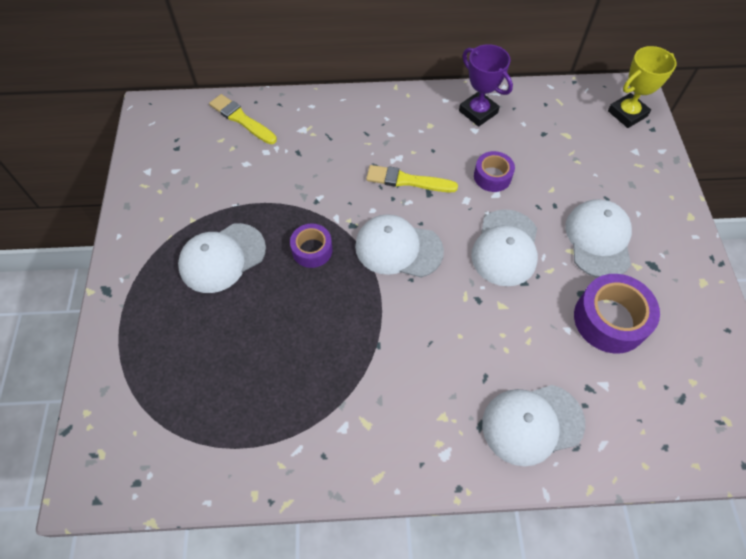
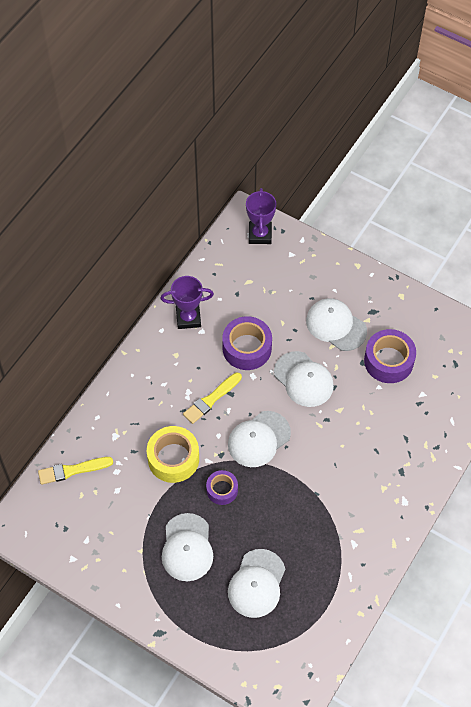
camera: 55 degrees left, 0 degrees up
purple tape [474,151,515,192] -> purple tape [222,316,272,370], size x1.66
white cap [482,385,585,466] -> white cap moved to [228,549,285,618]
yellow trophy [608,46,677,128] -> purple trophy [246,188,276,244]
none -> yellow tape [147,426,199,483]

